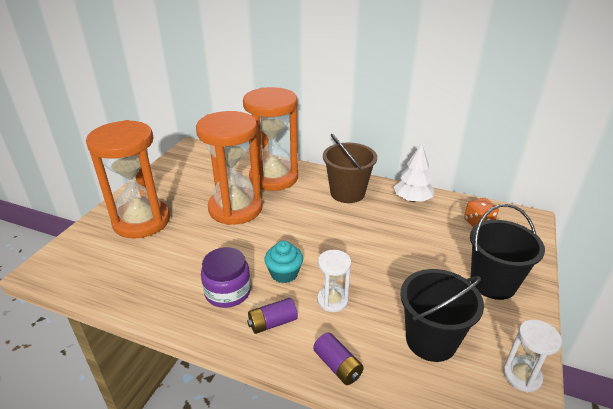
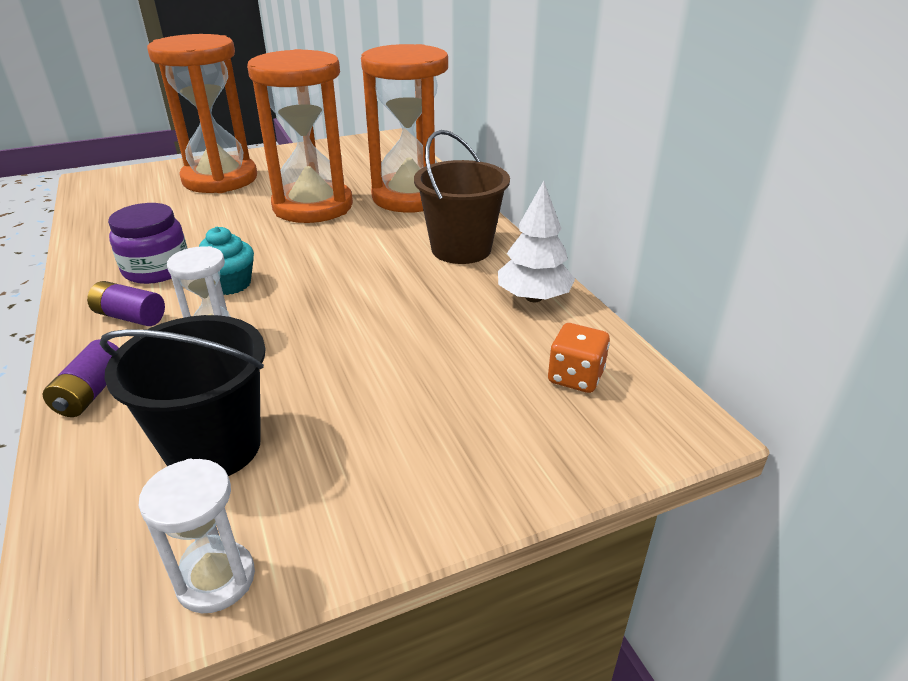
camera: 45 degrees right, 0 degrees up
black bucket [470,204,545,300] -> none

